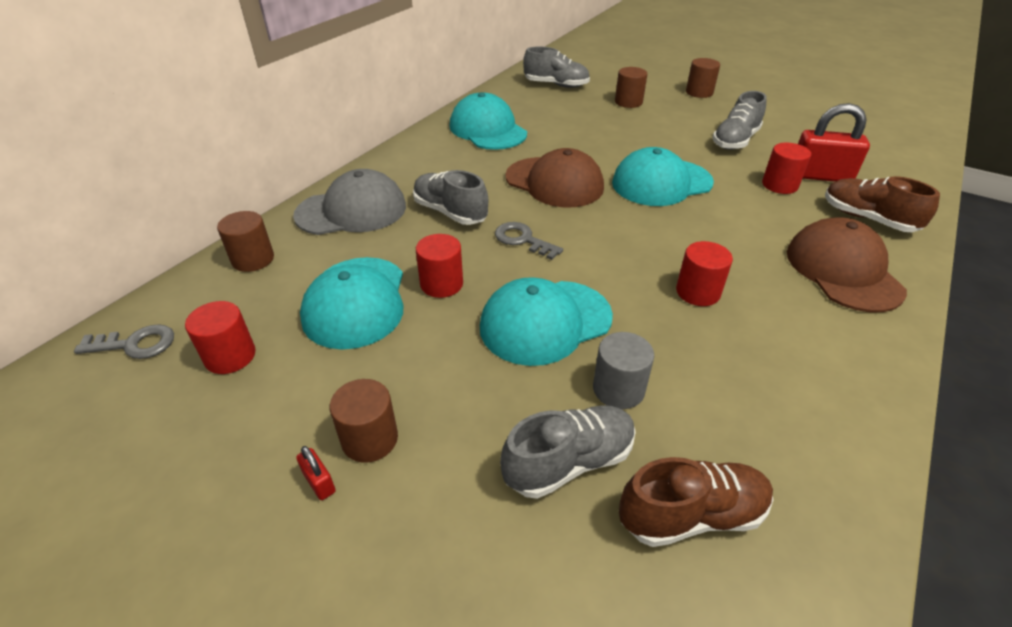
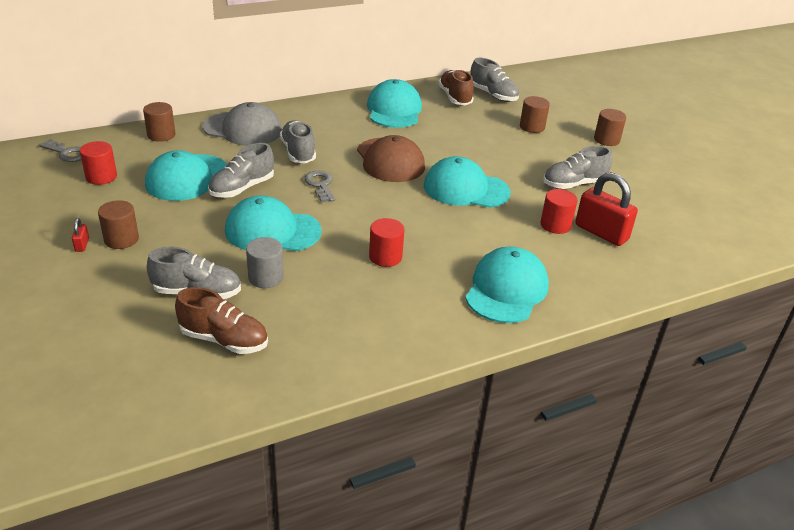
camera: 30 degrees right, 5 degrees down
red cylinder [416,234,463,298] -> grey shoe [208,143,274,198]
brown cap [787,217,907,312] -> turquoise cap [465,247,549,323]
brown shoe [825,176,940,232] -> brown shoe moved to [438,69,474,105]

